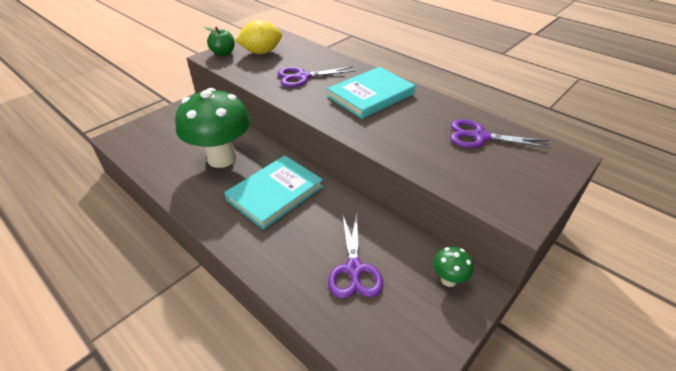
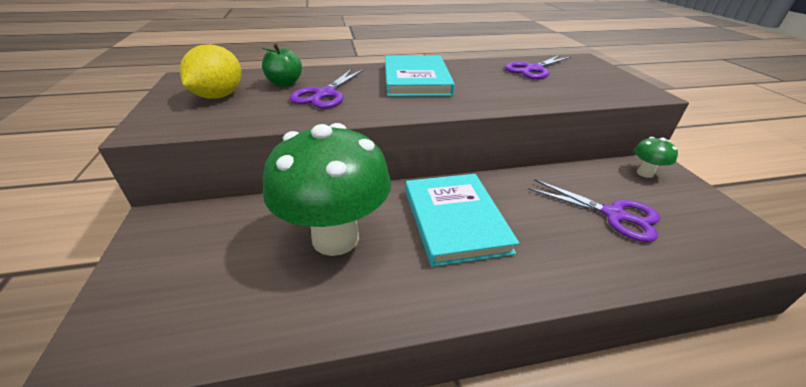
camera: 55 degrees left, 5 degrees down
green apple [204,27,235,57] -> green apple moved to [262,44,302,87]

